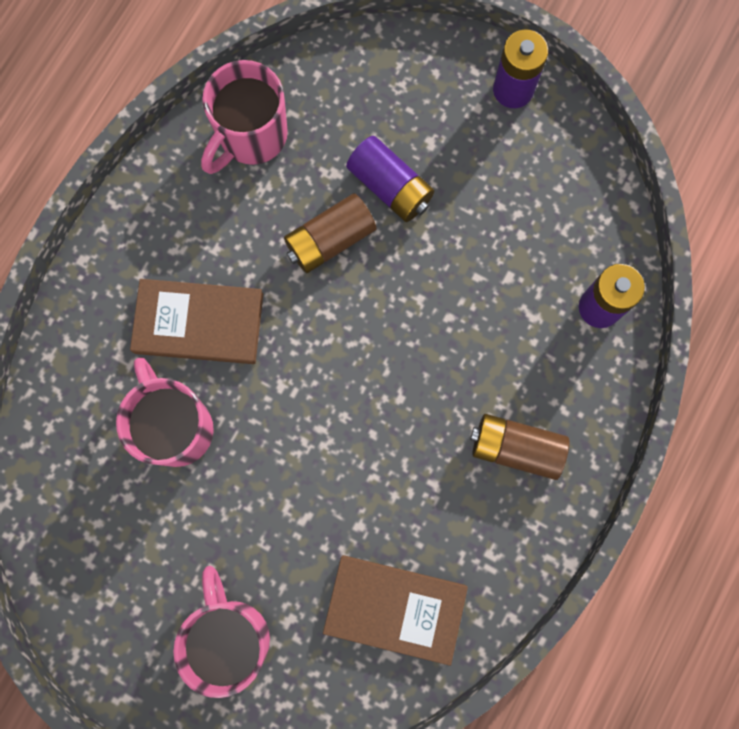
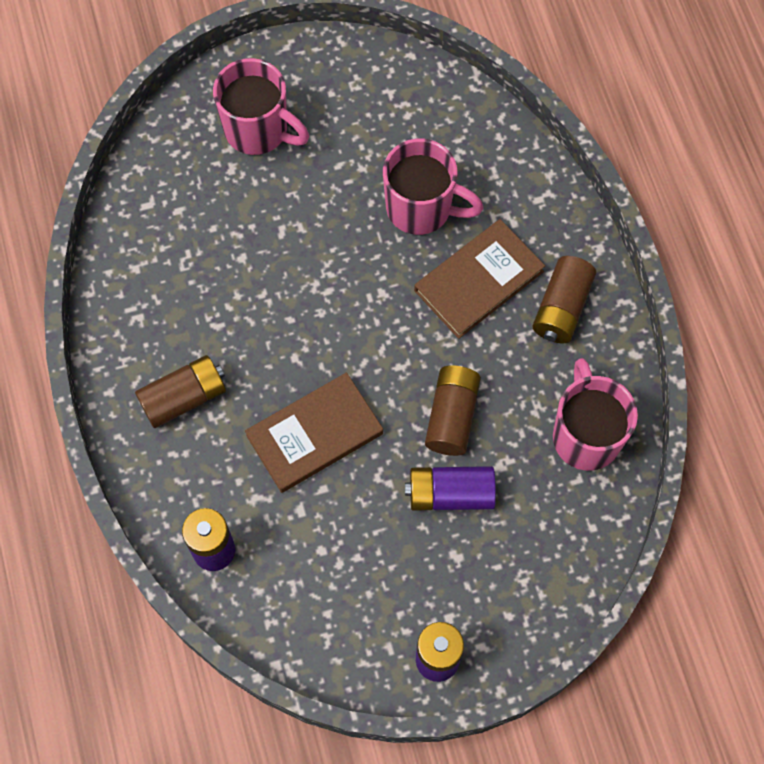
camera: 135 degrees right, 10 degrees down
brown book [323,555,468,666] -> brown book moved to [245,372,383,493]
none -> brown battery [533,256,596,343]

